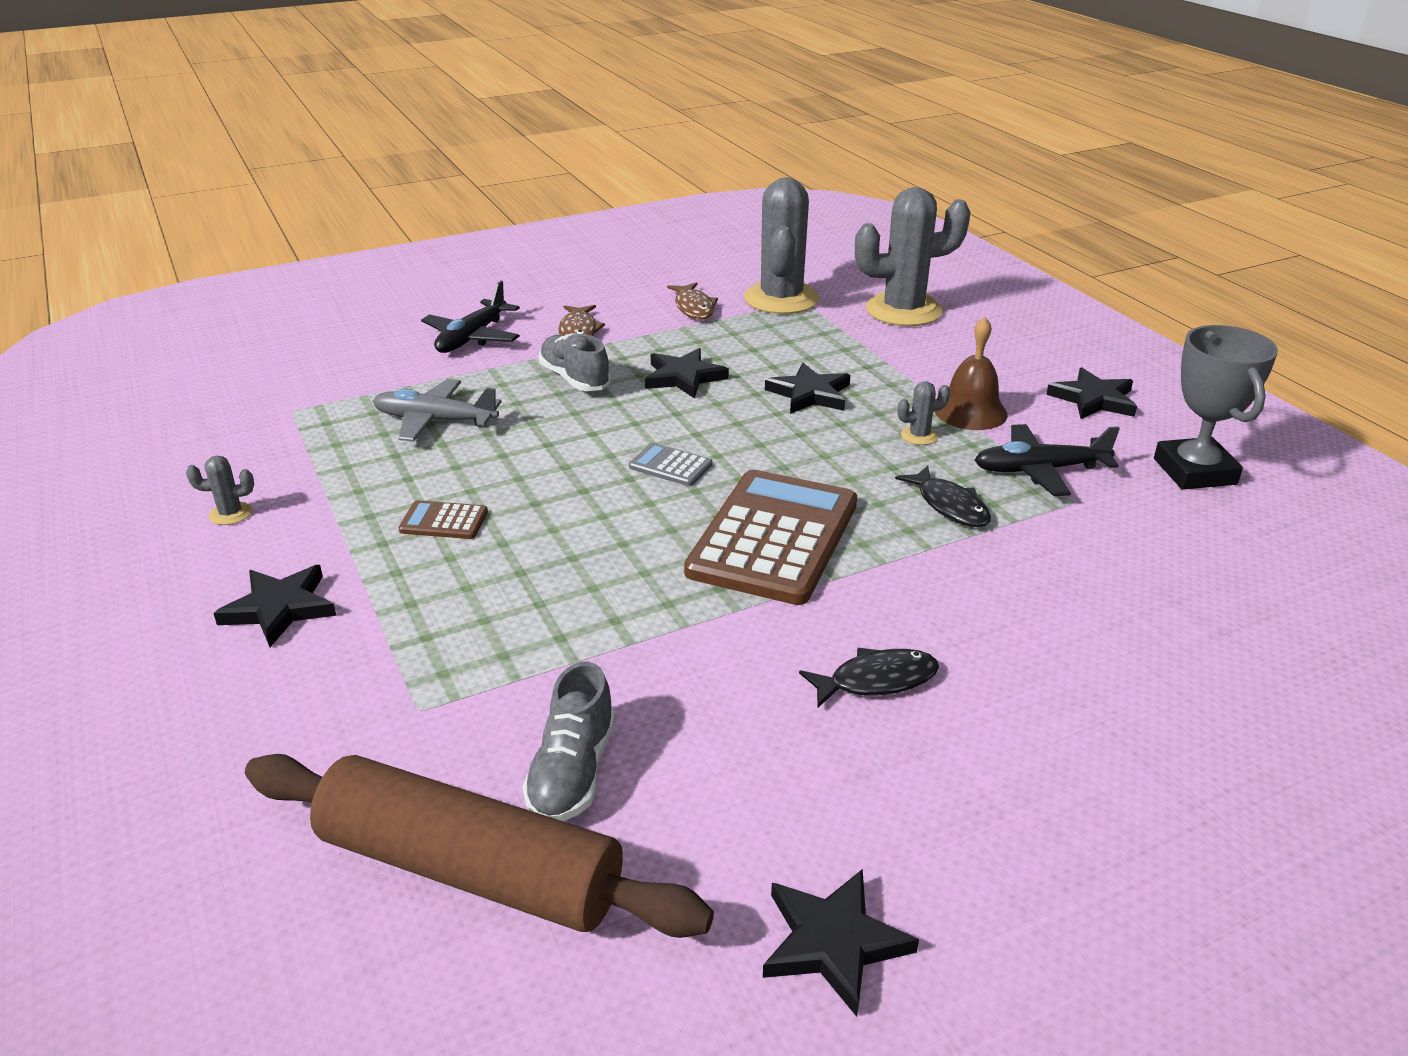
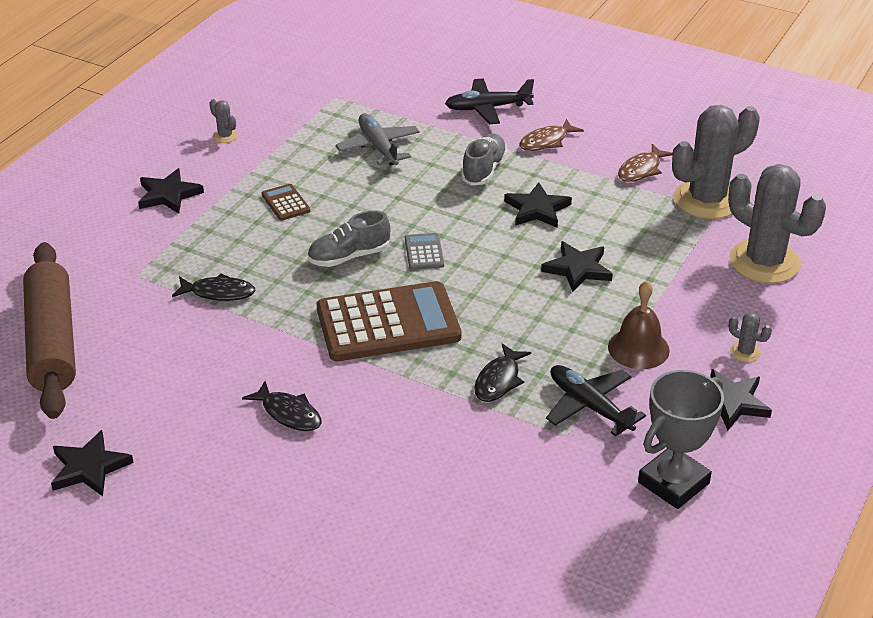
camera: 55 degrees right, 5 degrees up
grey shoe [523,661,615,821] -> grey shoe moved to [308,210,390,267]
grey cactus [898,381,950,445] -> grey cactus moved to [729,313,772,362]
none -> black fish [172,273,255,301]

